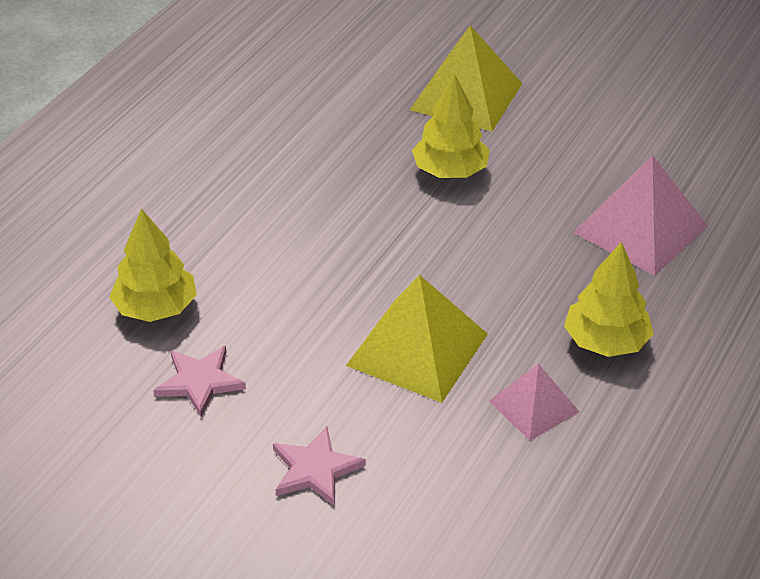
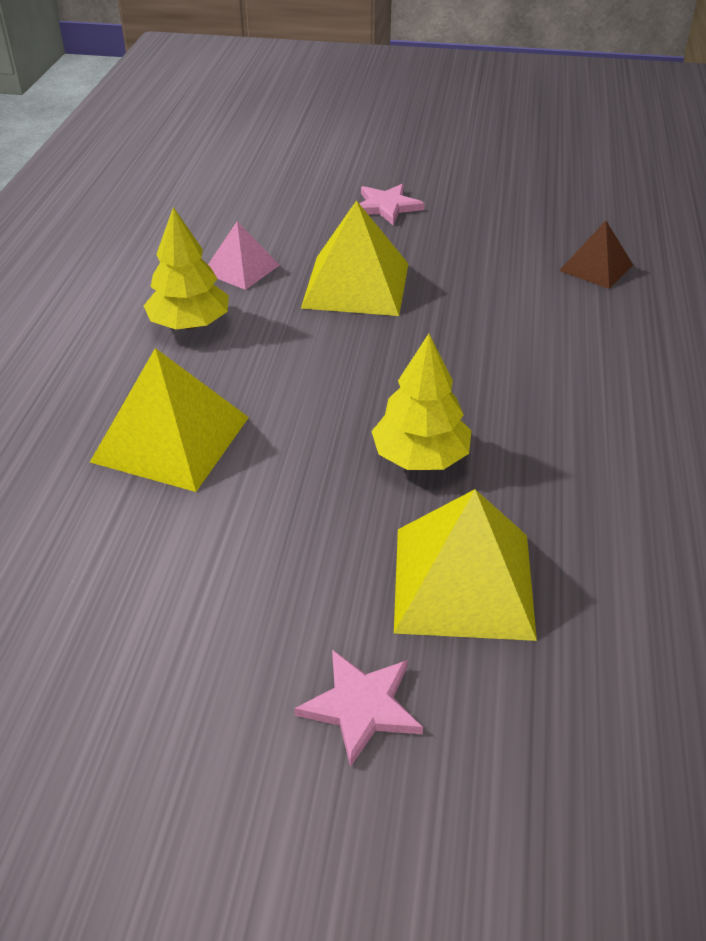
camera: 160 degrees right, 0 degrees up
yellow tree [110,208,196,322] -> brown pyramid [559,220,633,289]
pink star [153,346,246,417] -> pink star moved to [294,650,423,767]
pink pyramid [573,155,708,276] -> yellow pyramid [90,348,249,492]

